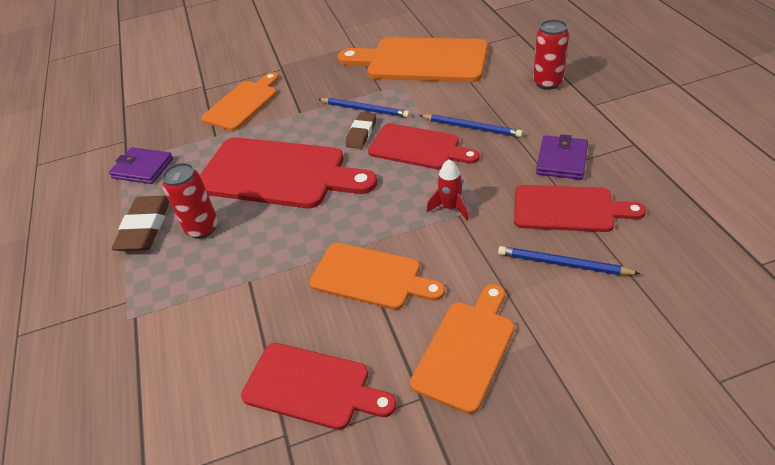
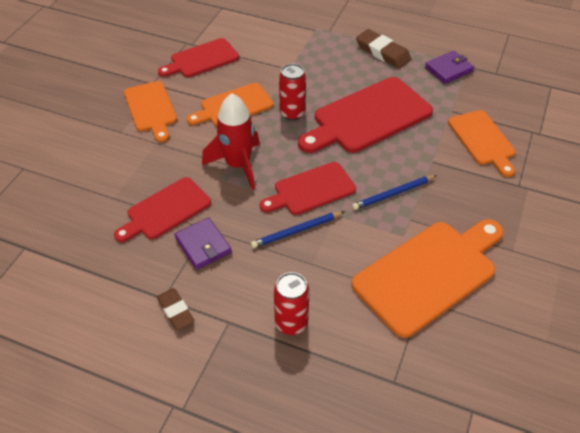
camera: 125 degrees right, 5 degrees up
red can [162,163,218,239] -> red can moved to [279,64,306,121]
brown eraser [345,112,376,149] -> brown eraser moved to [157,288,195,330]
red rocket [427,159,468,220] -> red rocket [202,93,260,190], size x1.92
blue pencil [498,246,640,275] -> none

